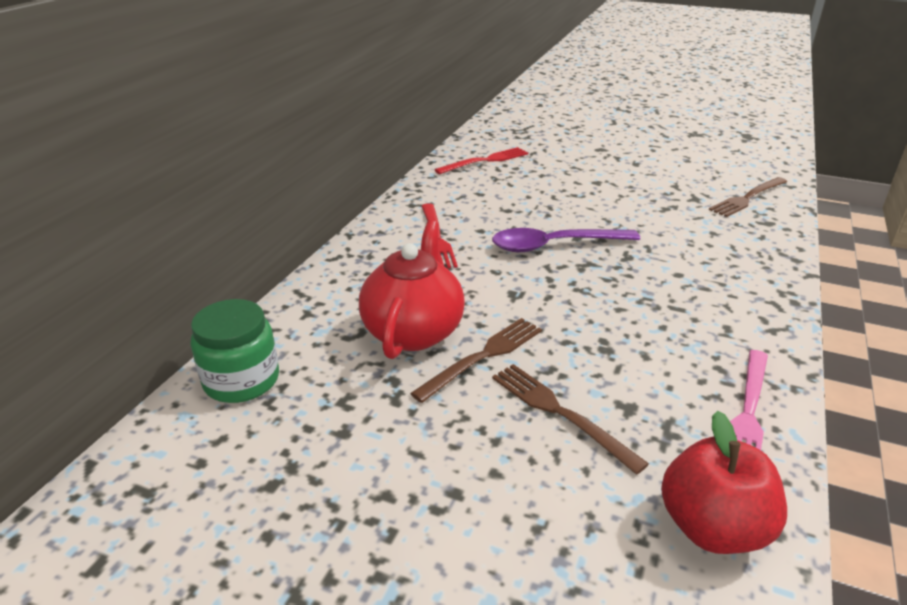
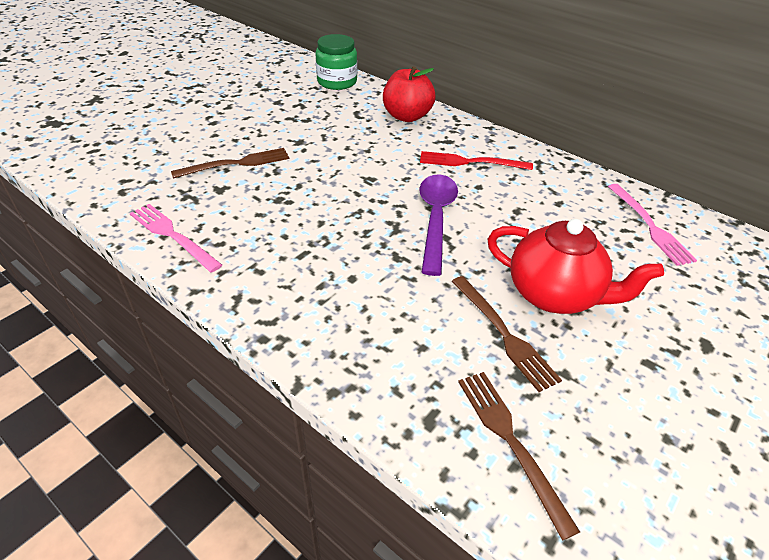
camera: 105 degrees right, 10 degrees up
red teapot [359,220,465,359] -> red teapot moved to [487,219,664,314]
brown fork [410,318,542,403] -> brown fork moved to [451,276,562,392]
red fork [434,147,528,174] -> pink fork [608,184,697,266]
red apple [661,411,787,554] -> red apple moved to [383,66,436,122]

